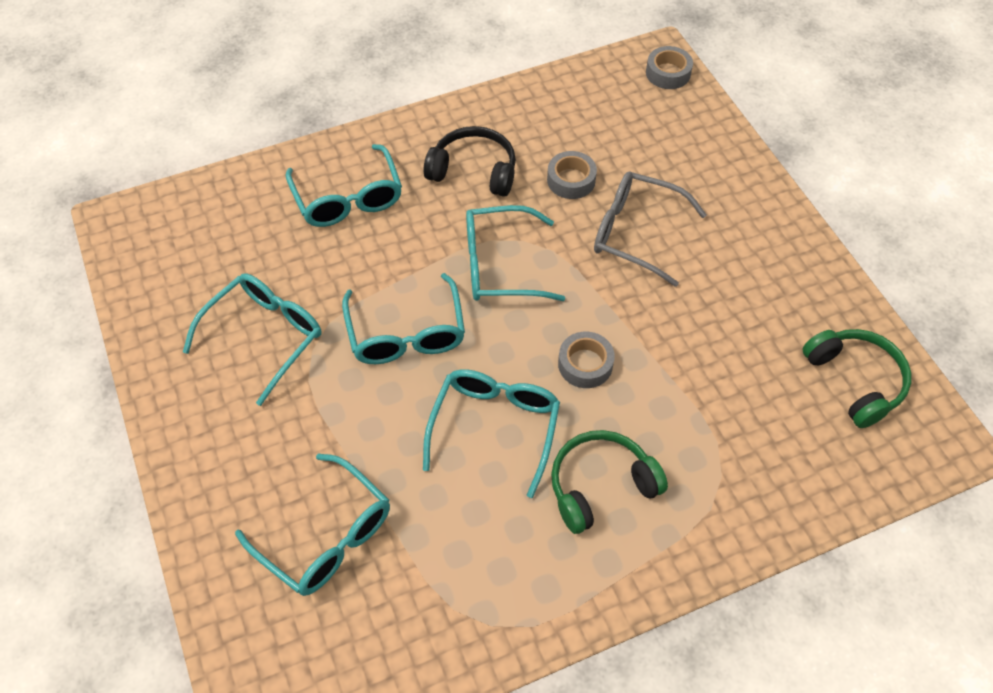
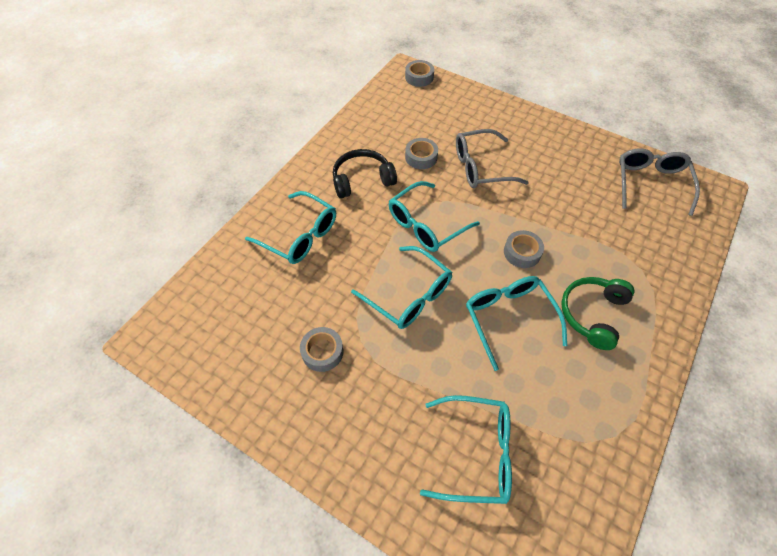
camera: 35 degrees left, 0 degrees up
turquoise glasses [183,273,321,406] -> grey tape [300,327,343,372]
green headphones [802,329,911,428] -> grey glasses [619,148,700,216]

